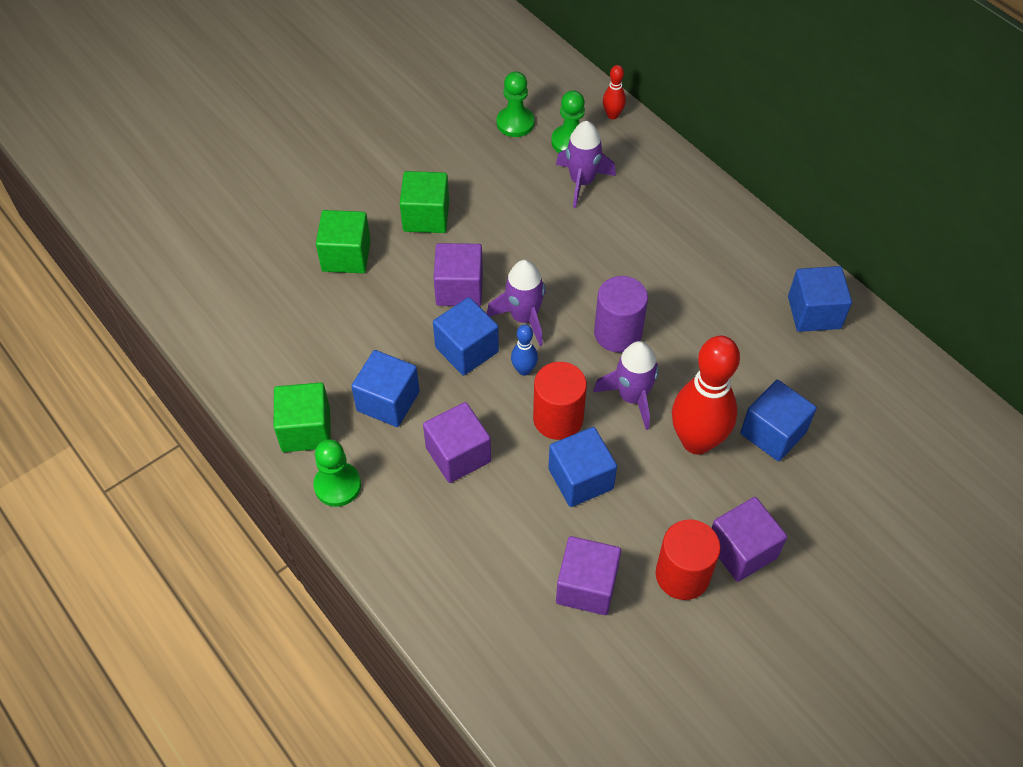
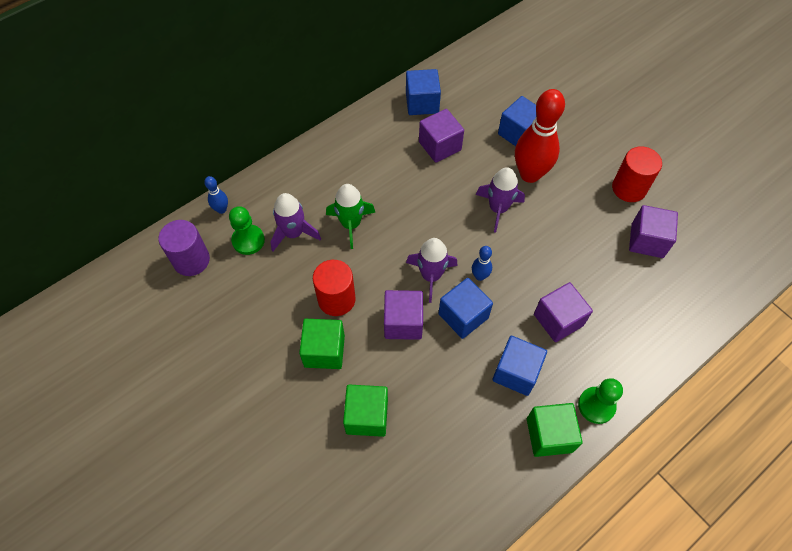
camera: 90 degrees left, 5 degrees up
green pawn [497,71,534,137] -> none
red cylinder [533,362,587,440] -> red cylinder moved to [313,260,356,316]
blue cube [548,427,617,507] -> none
purple cylinder [594,276,648,352] -> purple cylinder moved to [158,220,210,276]
red bowling pin [603,65,626,119] -> blue bowling pin [204,176,228,214]
purple cube [712,497,787,582] -> purple cube moved to [419,109,464,163]
none -> green rocket [326,184,376,249]

